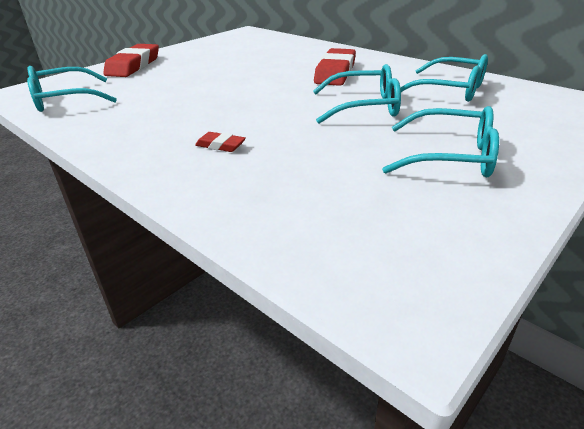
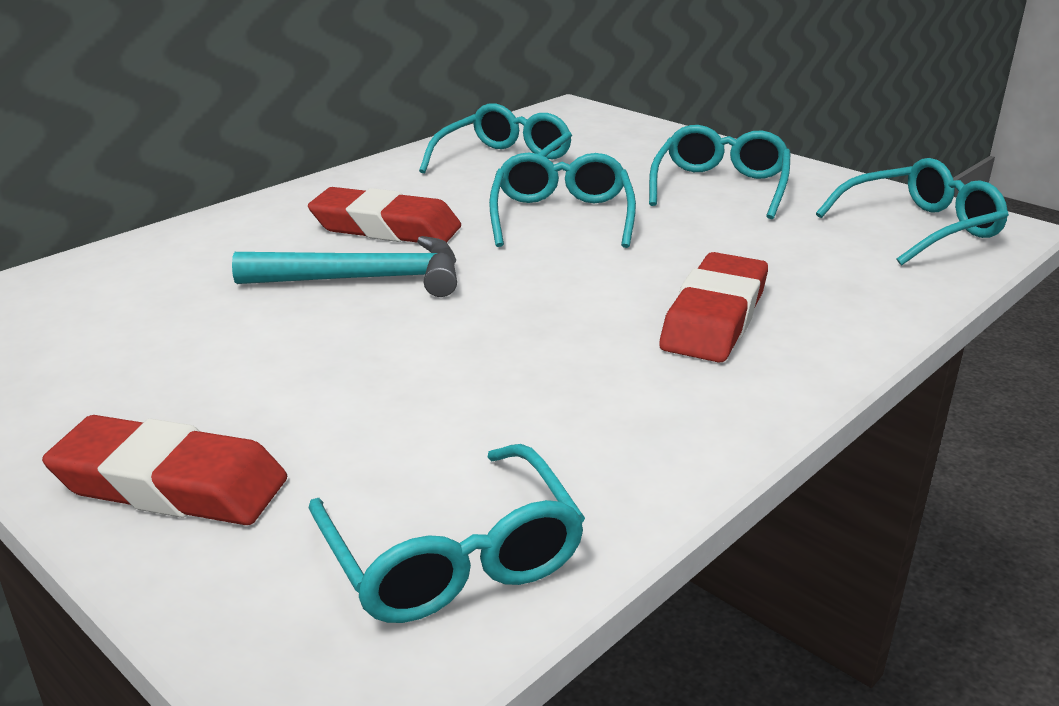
camera: 90 degrees left, 5 degrees down
red eraser [195,132,246,152] -> red eraser [659,252,768,363], size x2.10
none -> turquoise hammer [232,236,457,297]
none -> turquoise glasses [816,158,1009,266]

